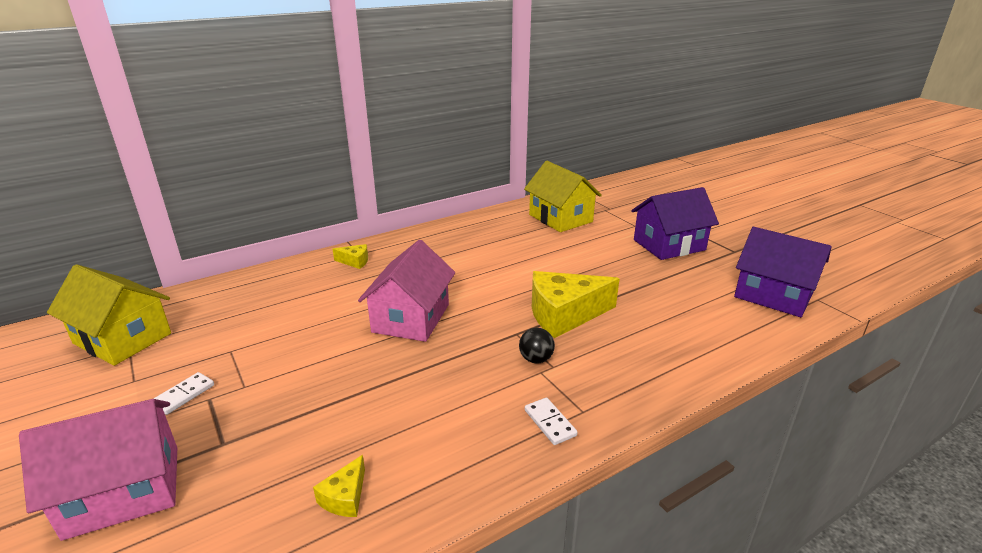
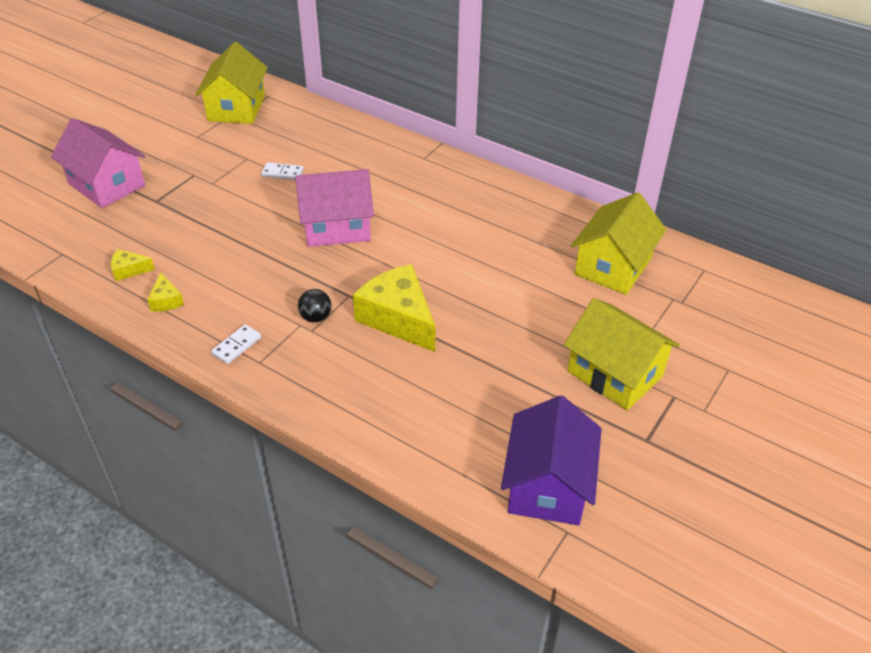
camera: 65 degrees right, 15 degrees up
white domino [153,372,214,415] -> white domino moved to [261,162,304,180]
yellow cheese [333,244,368,269] -> yellow cheese moved to [147,272,184,312]
purple house [631,187,719,260] -> yellow house [564,298,680,410]

